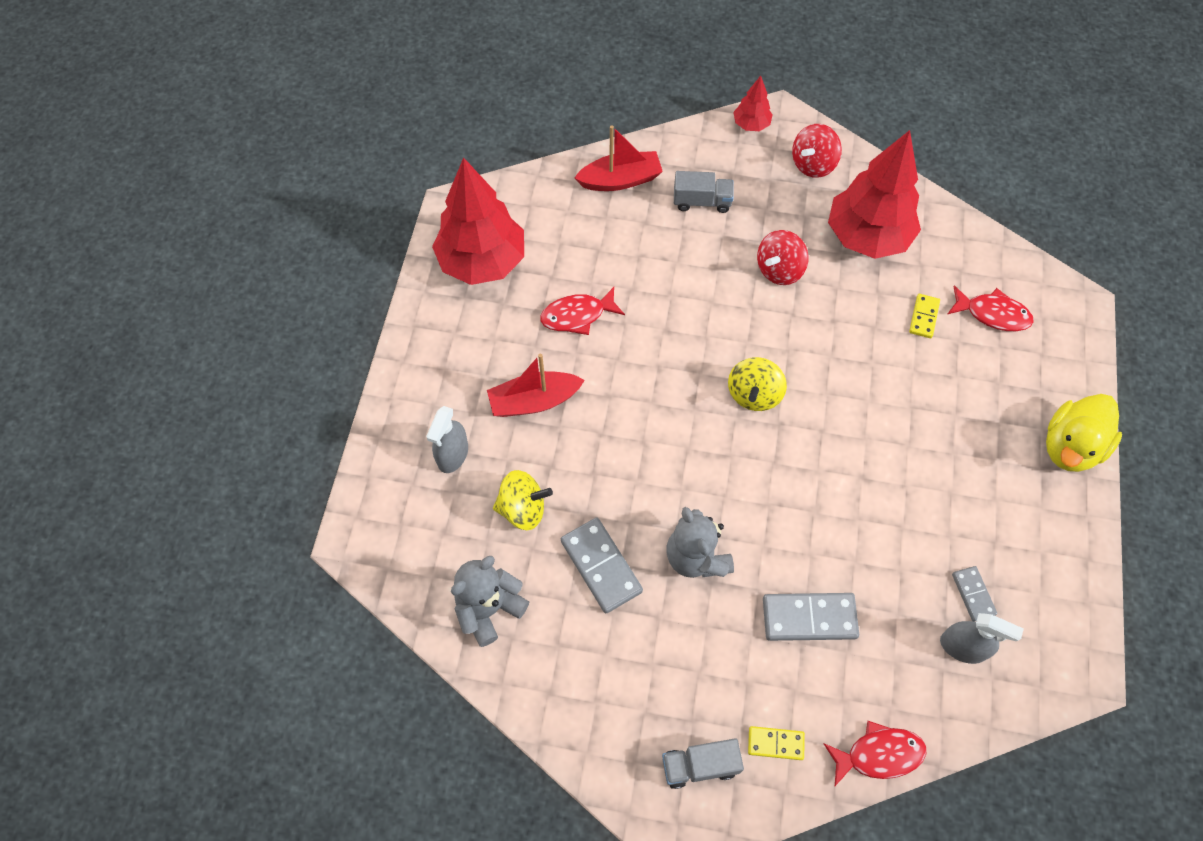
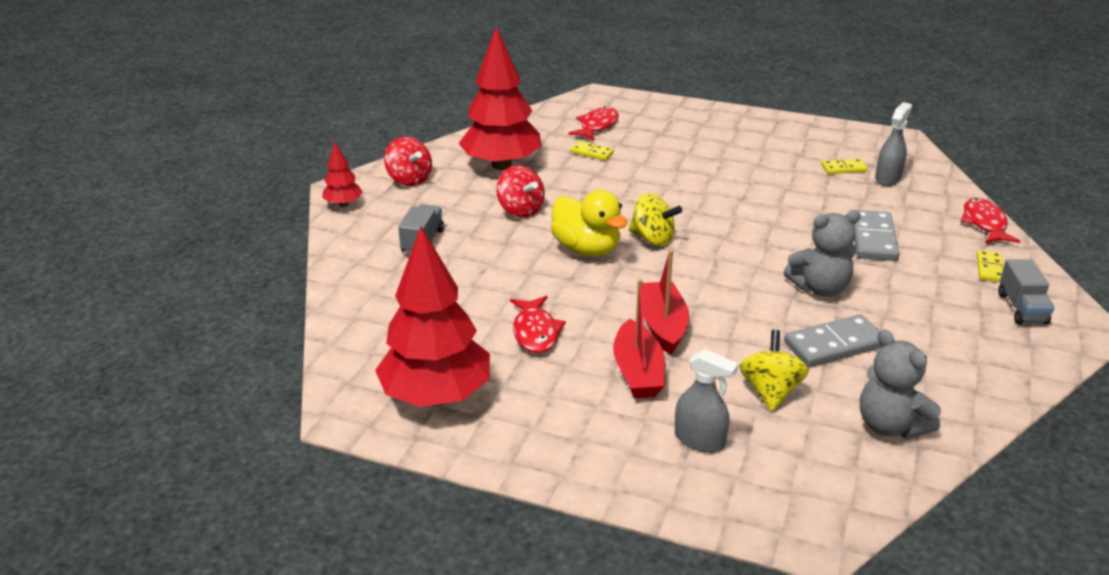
camera: 80 degrees left, 30 degrees down
red boat [574,125,663,191] -> red boat moved to [642,250,689,355]
grey domino [952,566,997,622] -> yellow domino [821,158,867,174]
yellow duck [1046,394,1122,472] -> yellow duck moved to [551,190,628,256]

